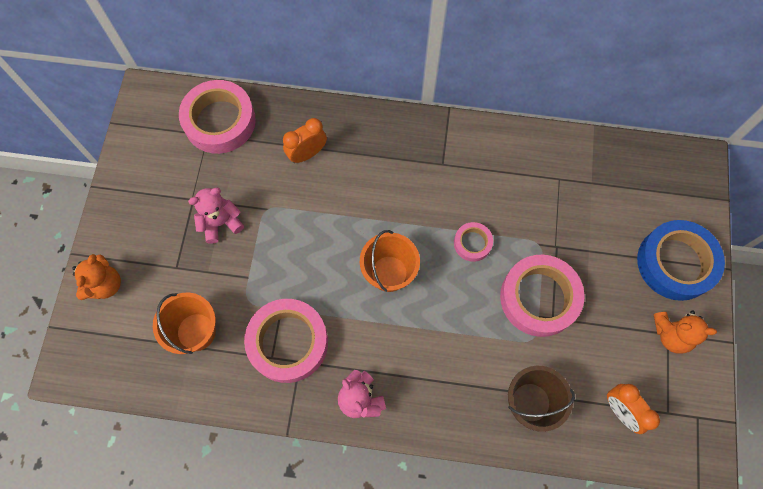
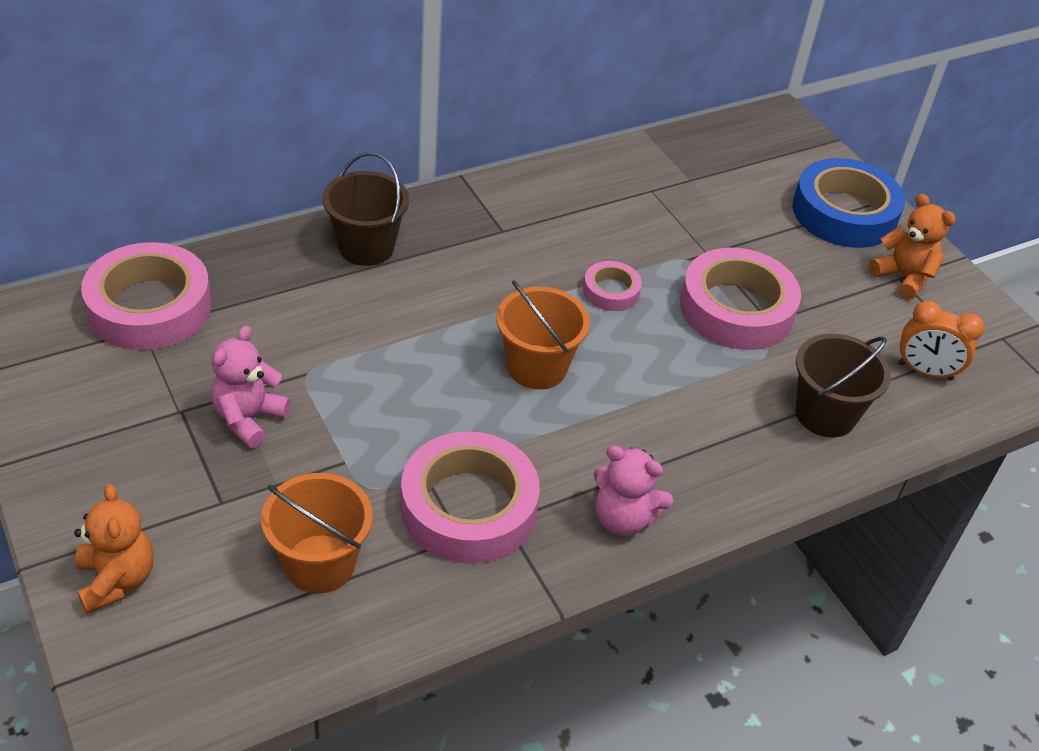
camera: 40 degrees left, 25 degrees down
orange clock [283,118,327,163] -> none
orange teddy bear [654,310,717,354] -> orange teddy bear turned 105 degrees counterclockwise [869,194,956,300]
none -> brown bucket [322,152,409,266]

